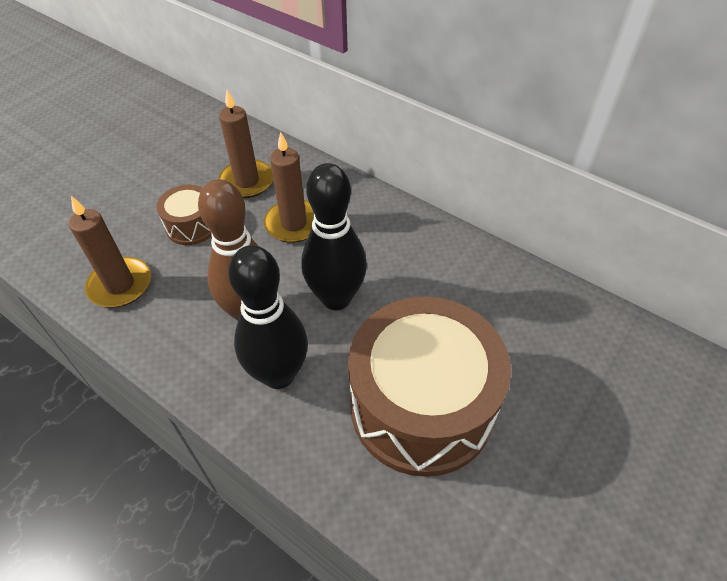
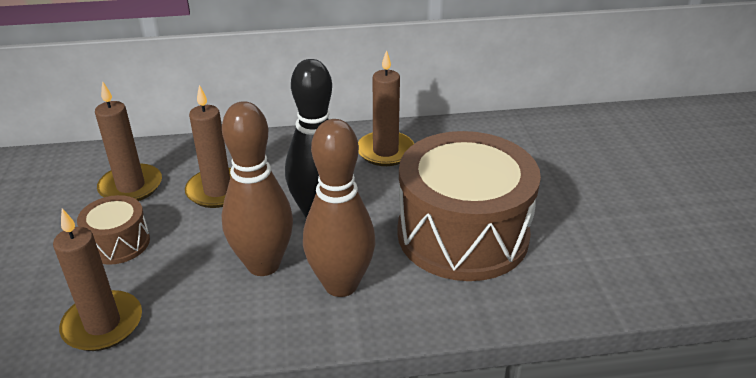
camera: 45 degrees left, 15 degrees down
black bowling pin [228,245,308,389] -> brown bowling pin [303,119,375,297]
none -> brown candle [358,50,414,166]

